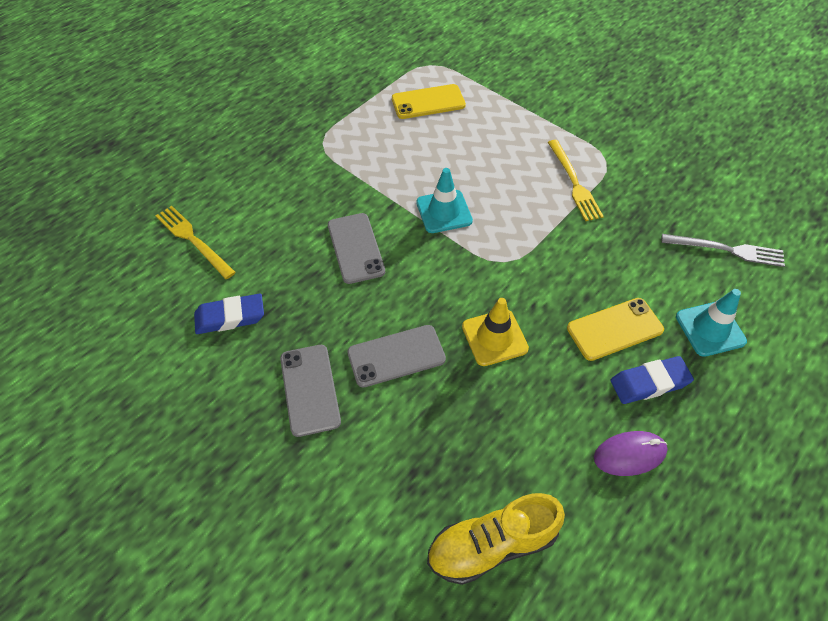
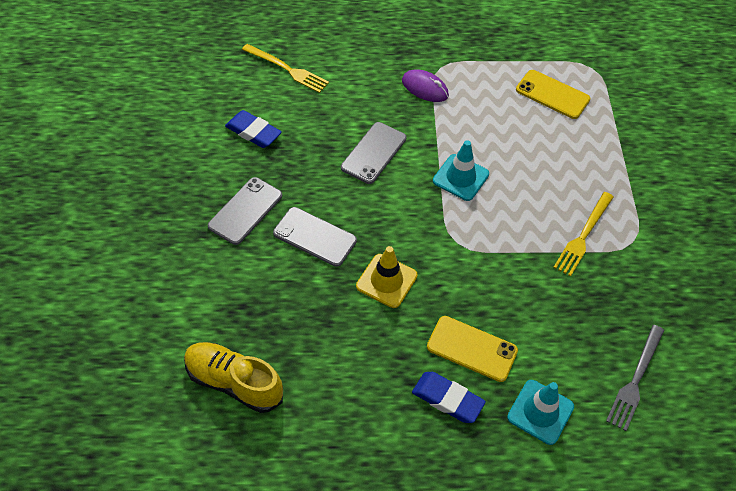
camera: 45 degrees right, 0 degrees up
yellow fork [156,206,236,279] -> yellow fork turned 120 degrees clockwise [242,44,329,93]
purple mouse [594,431,668,476] -> purple mouse moved to [402,70,449,102]
grey fork [661,234,785,267] -> grey fork turned 60 degrees clockwise [606,325,664,431]

